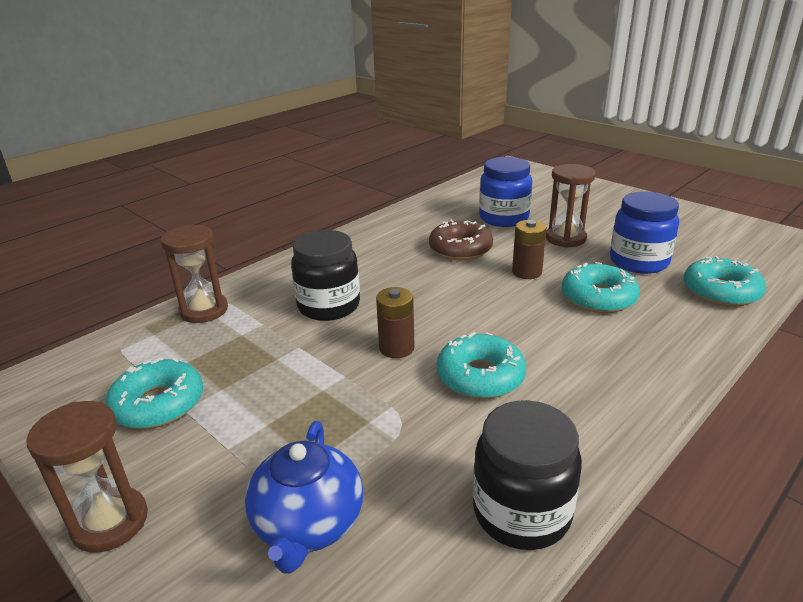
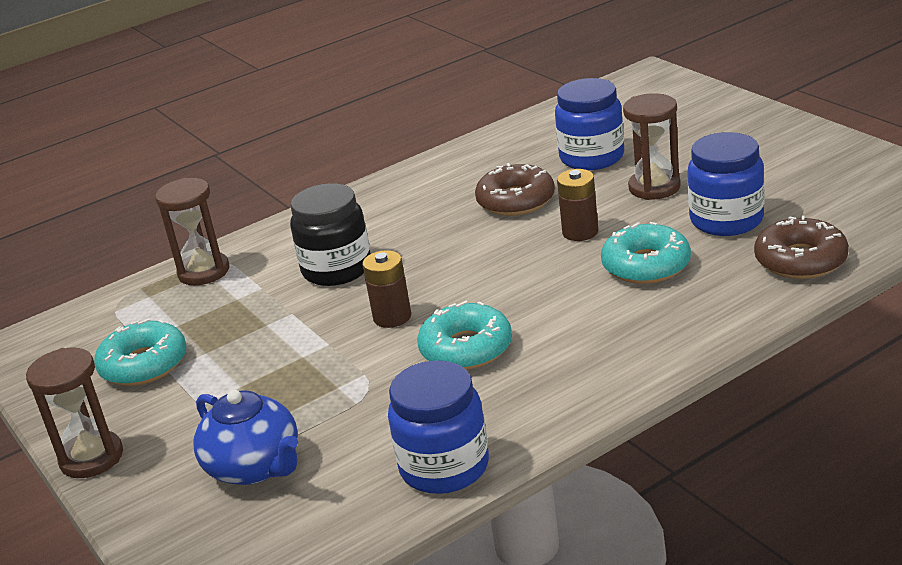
camera: 15 degrees right, 0 degrees up
blue teapot [245,421,363,574] -> blue teapot turned 60 degrees counterclockwise [193,390,298,485]
black jar [473,400,582,550] -> blue jar [388,361,489,494]
turquoise donut [684,256,766,307] -> brown donut [754,216,849,279]

